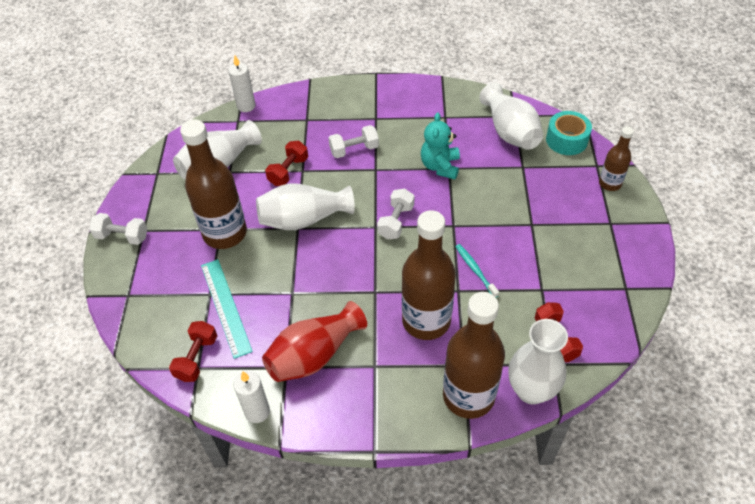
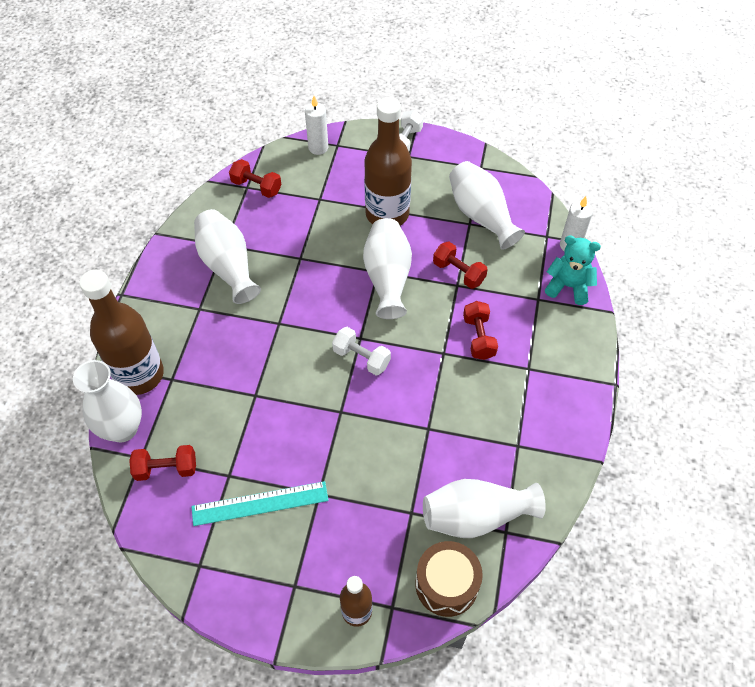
camera: 100 degrees right, 5 degrees up
turquoise ruler [201,259,253,359] -> turquoise ruler moved to [191,481,329,526]
white candle [233,371,270,423] -> white candle moved to [305,96,328,155]
red vase [262,301,367,382] -> white vase [194,209,261,304]
white dumbbell [329,125,379,158] -> red dumbbell [463,301,498,360]
brown bottle [402,210,456,340] -> none
turquoise teddy bear [421,112,460,180] -> turquoise teddy bear moved to [545,235,601,305]
turquoise toothbrush [455,244,499,297] -> none
turquoise tape [546,111,592,155] -> brown drum [415,541,483,617]

